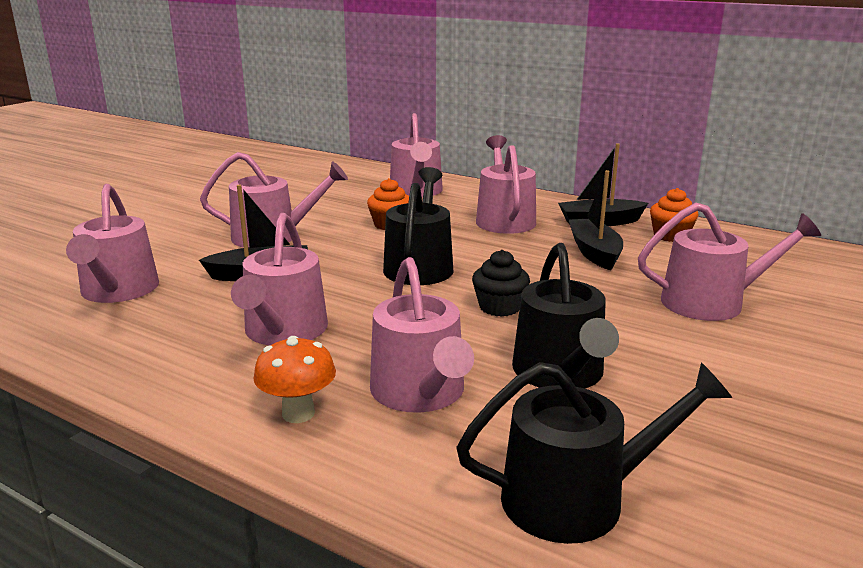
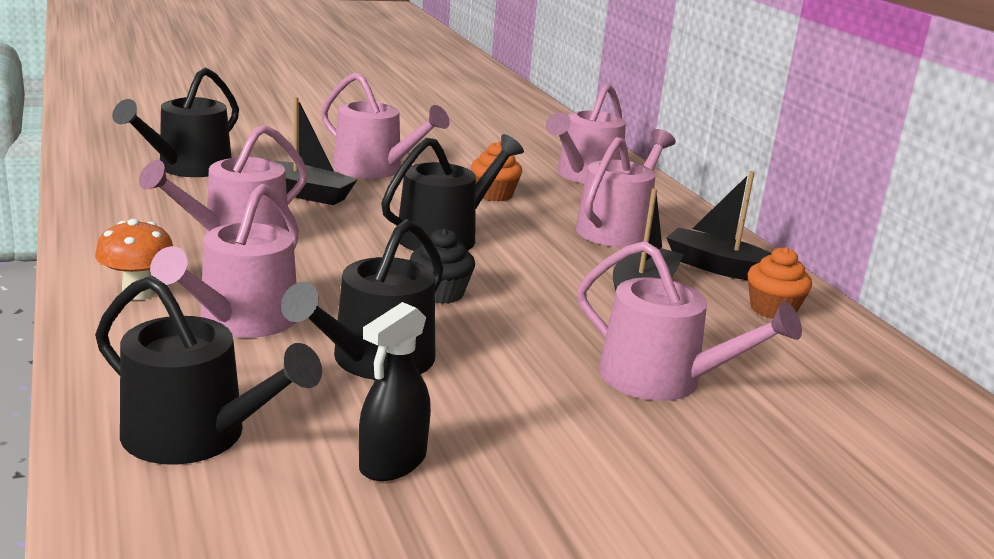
camera: 35 degrees right, 0 degrees up
pink watering can [66,184,159,303] -> black watering can [112,67,239,177]
none -> black spray bottle [359,302,431,481]

